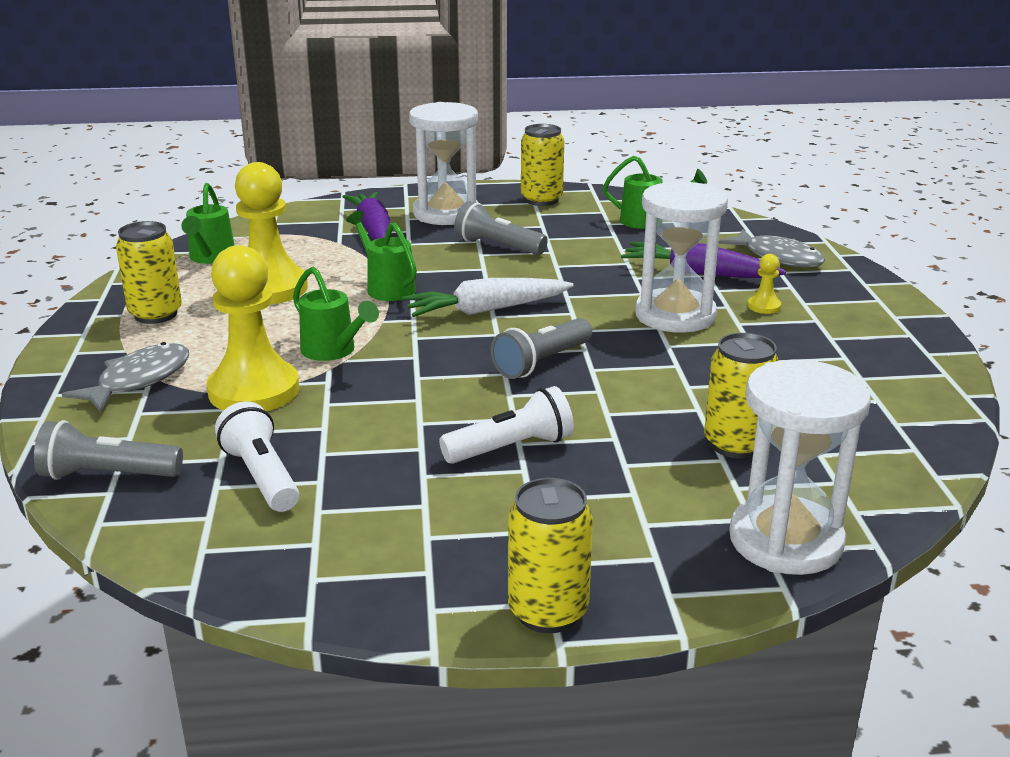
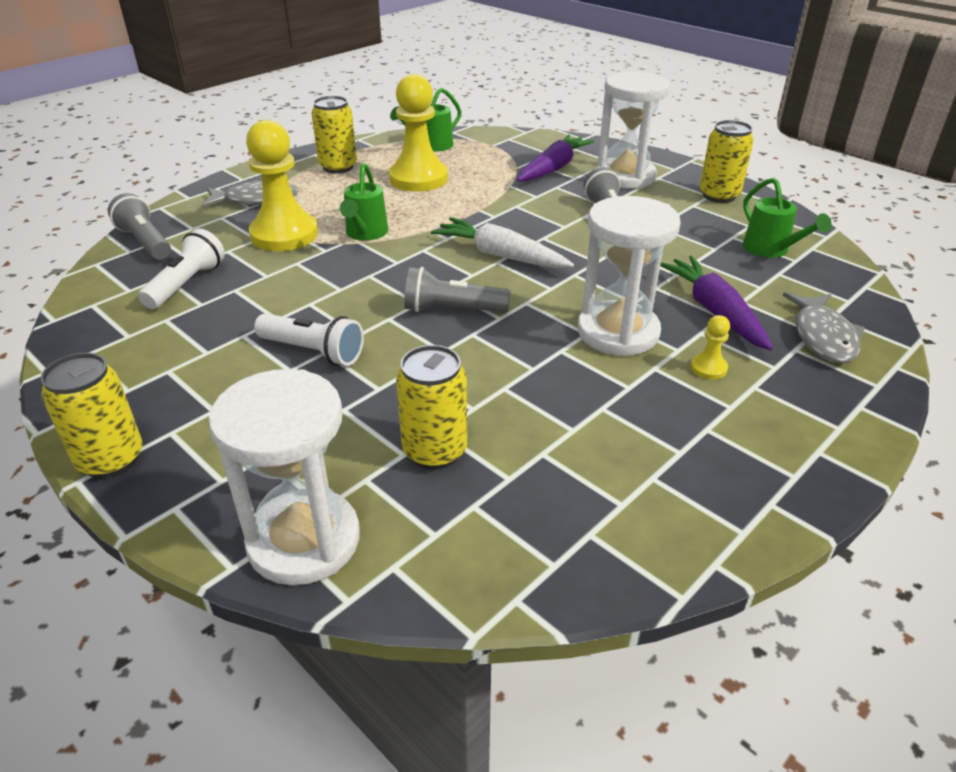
camera: 50 degrees right, 10 degrees up
green watering can [346,211,417,301] -> none

